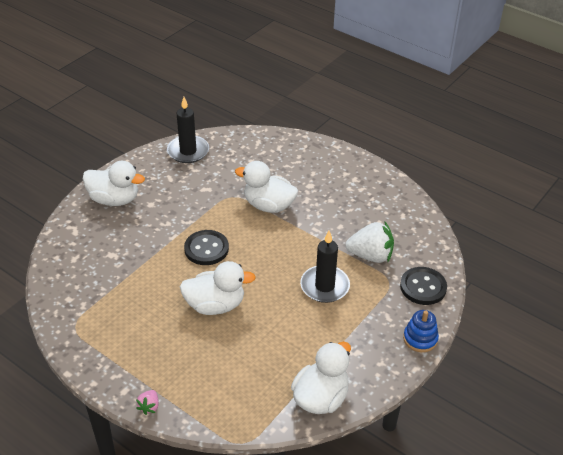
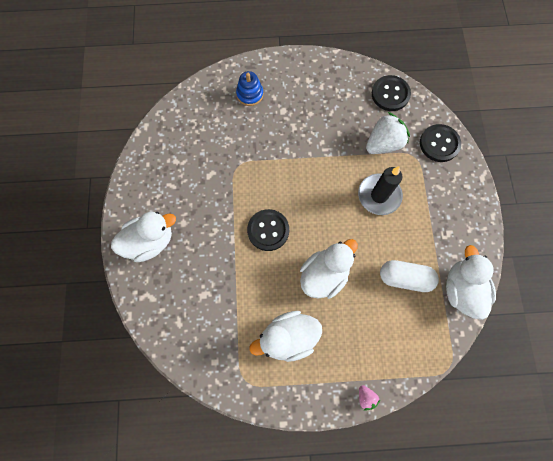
camera: 40 degrees left, 30 degrees up
black candle [167,97,209,163] -> none
white duck [235,161,298,213] -> white duck moved to [249,311,322,362]
blue stacking toy [403,310,439,352] -> blue stacking toy moved to [236,71,263,106]
none -> black button [372,75,411,111]
none -> white capsule [380,260,439,292]

